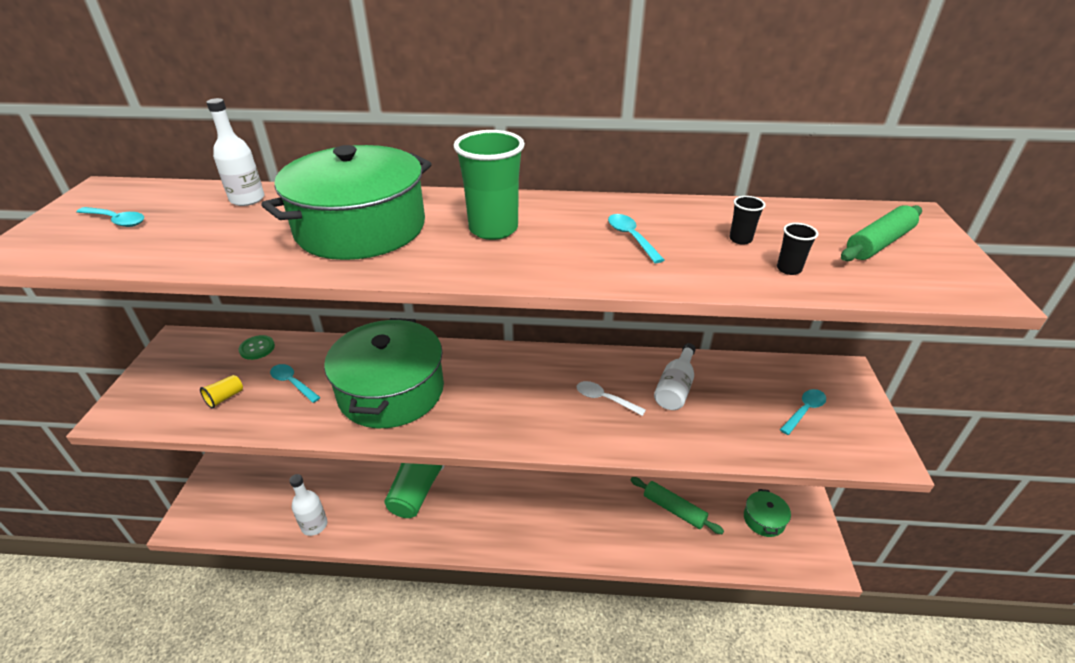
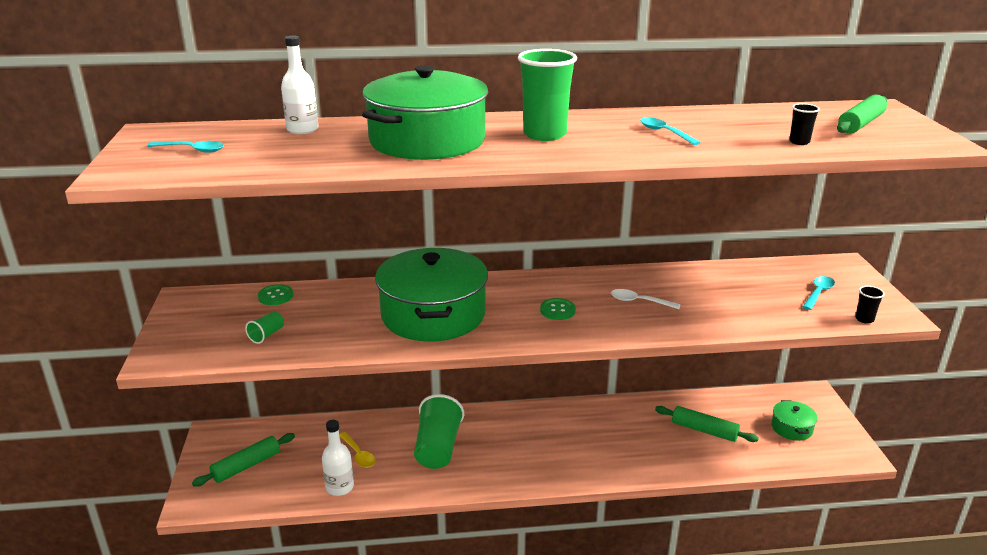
camera: 10 degrees left, 10 degrees down
yellow cup [200,375,243,409] -> green cup [245,312,284,344]
turquoise spoon [270,364,321,403] -> none
white bottle [654,343,696,410] -> none
black cup [729,196,766,245] -> black cup moved to [855,286,885,324]
none -> green rolling pin [192,433,295,487]
none -> yellow spoon [339,432,375,468]
none -> green button [540,298,576,320]

